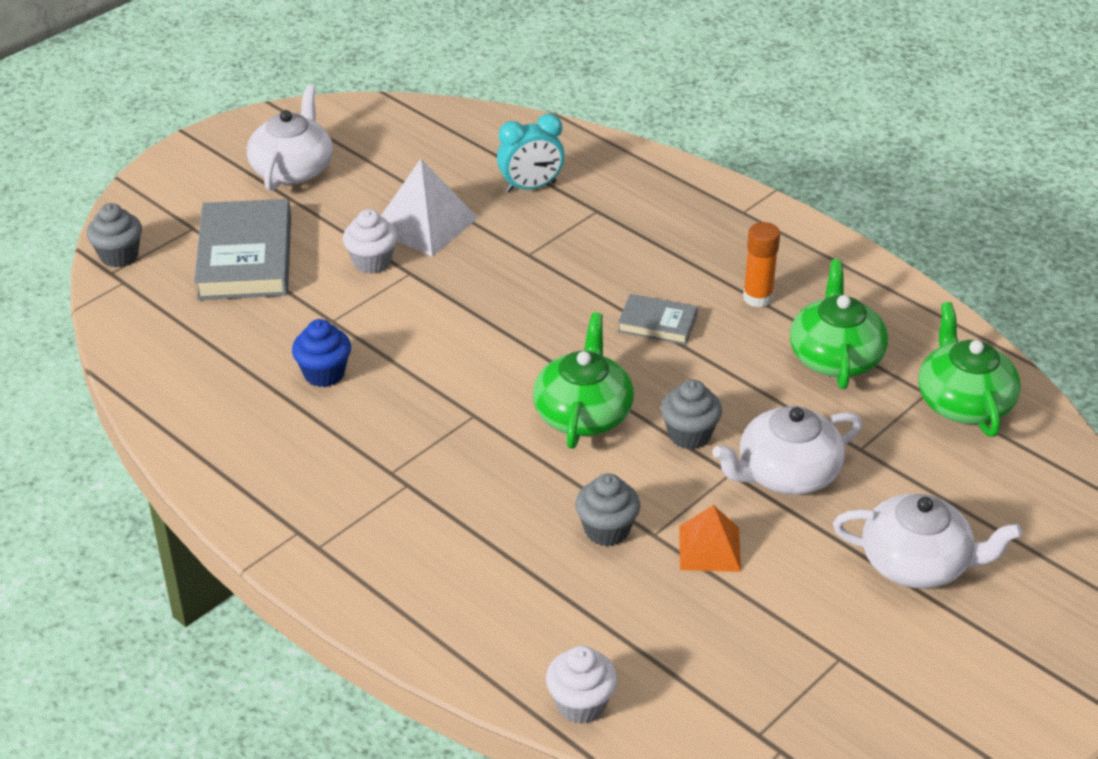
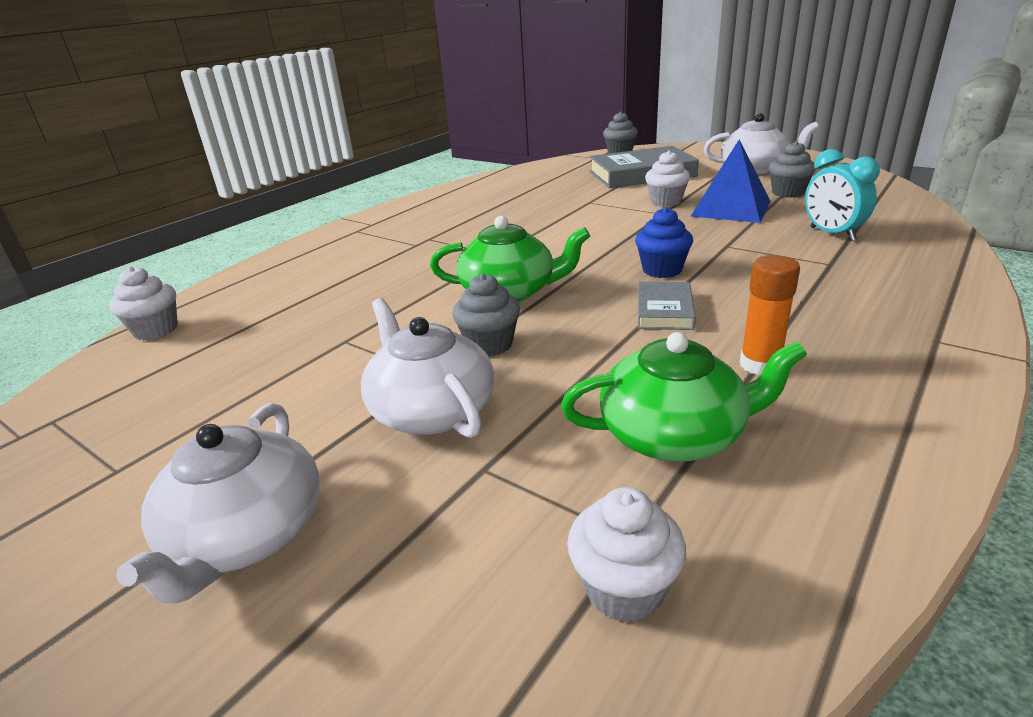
camera: 85 degrees right, 10 degrees down
blue cupcake [292,319,351,387] -> blue cupcake moved to [635,207,693,278]
white pyramid [381,159,478,257] -> blue pyramid [690,140,771,223]
grey cupcake [575,473,640,546] -> grey cupcake moved to [769,141,816,198]
orange pyramid [679,505,741,572] -> none
green teapot [918,302,1021,437] -> white cupcake [567,487,686,622]

